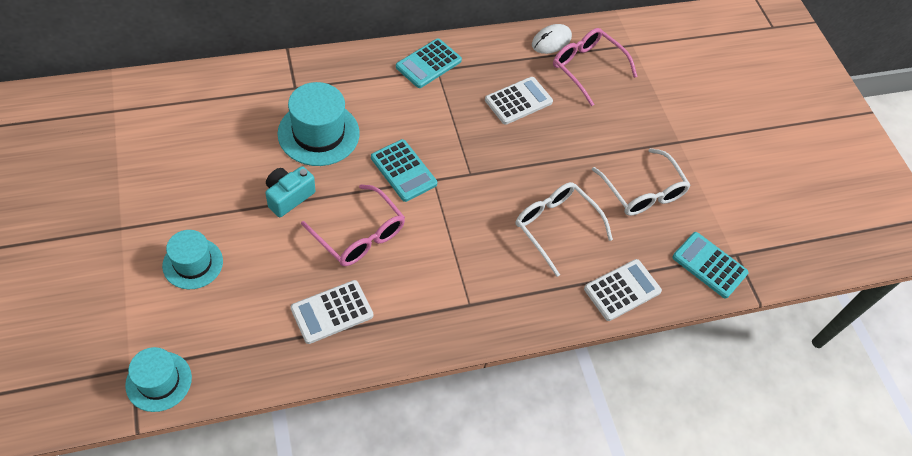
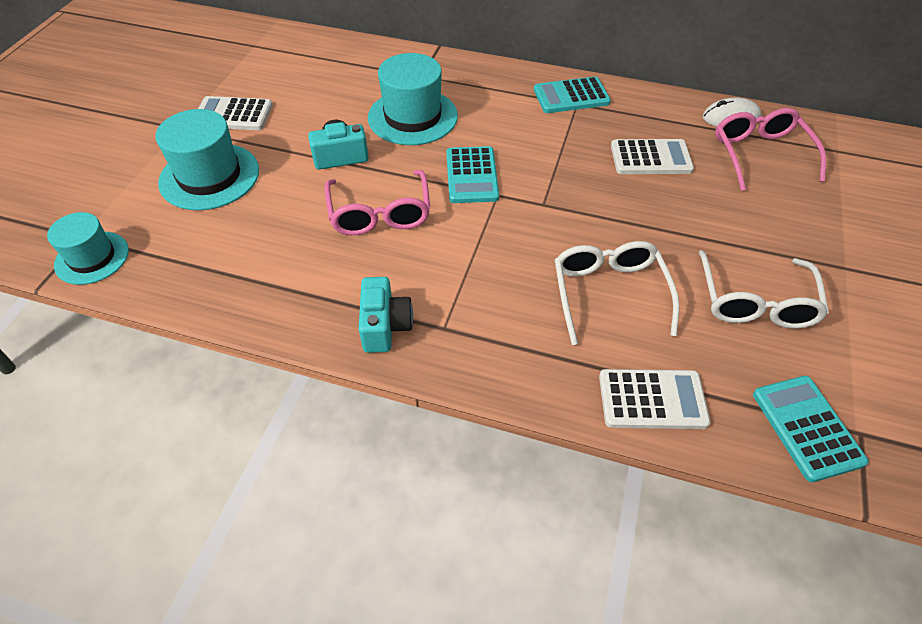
camera: 40 degrees right, 5 degrees down
turquoise hat [162,230,223,289] -> turquoise hat [156,109,259,210], size x1.55
white calculator [291,280,373,344] -> white calculator moved to [198,96,273,130]
none -> turquoise camera [359,277,413,353]

